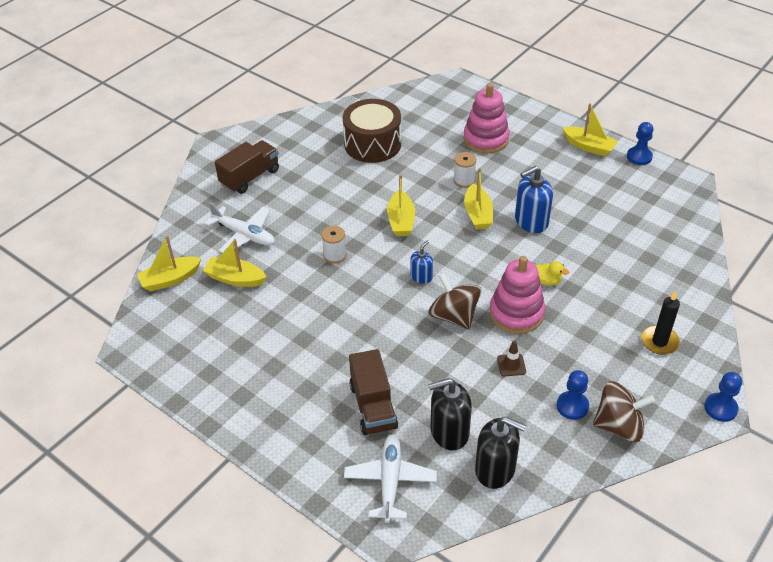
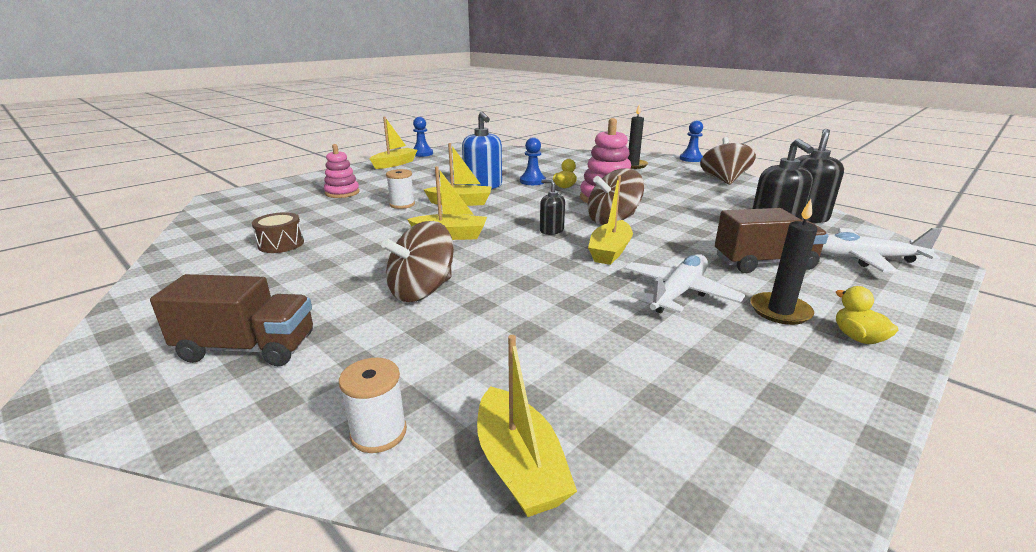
camera: 85 degrees left, 20 degrees down
yellow boat [203,239,266,287] -> yellow boat moved to [588,175,633,265]
white plane [205,202,275,253] -> white plane moved to [624,254,745,313]
brown truck [215,140,279,194] -> brown truck turned 135 degrees clockwise [150,274,313,366]
white spool [321,226,347,264] -> white spool moved to [339,358,407,453]
brown drum [343,99,401,163] -> brown drum [252,212,304,253], size x0.51
blue soap dispenser [410,240,433,284] -> black soap dispenser [540,179,565,235]
pink stacking toy [463,83,510,153] -> pink stacking toy [324,144,360,198], size x0.65
brown traffic cone [497,340,526,377] -> none
blue pawn [556,370,589,420] -> blue pawn moved to [520,137,546,185]
none -> brown spinning top [381,221,454,302]
none -> black candle [750,199,817,325]
none -> yellow duck [836,286,898,344]

